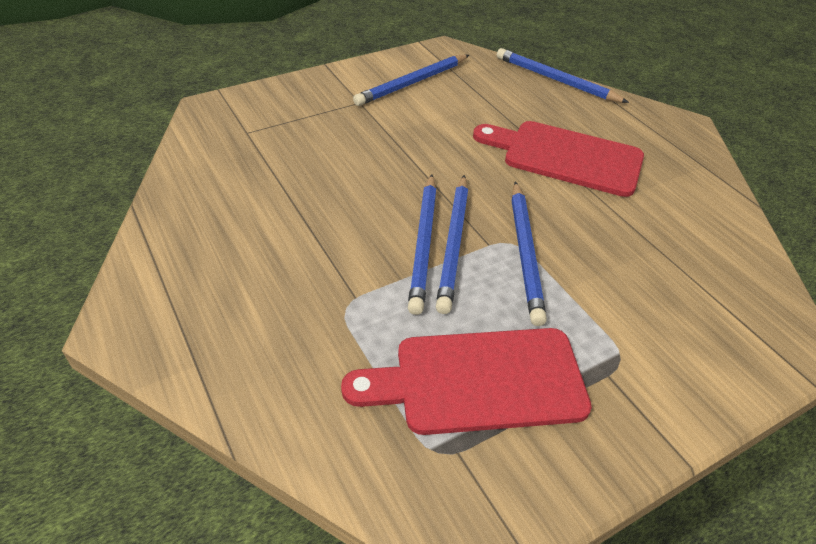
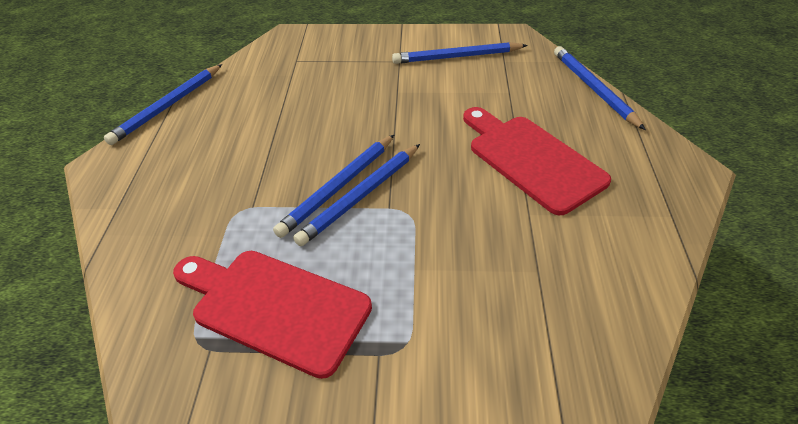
camera: 35 degrees right, 0 degrees up
blue pencil [511,181,547,326] -> blue pencil moved to [104,64,222,145]

